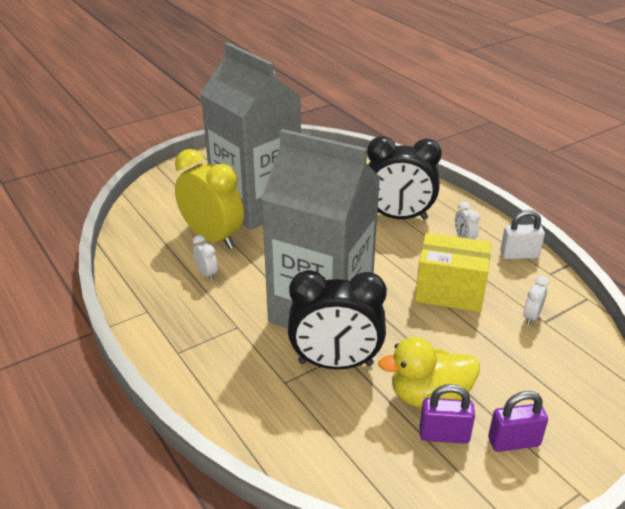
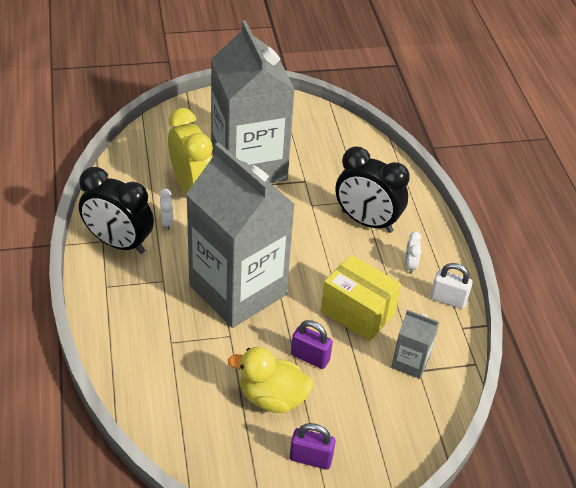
camera: 20 degrees right, 10 degrees up
black clock [288,270,387,369] -> black clock moved to [79,167,154,254]
purple padlock [420,384,475,444] -> purple padlock moved to [291,320,333,369]
white clock [523,276,549,325] -> grey carton [391,310,439,379]

